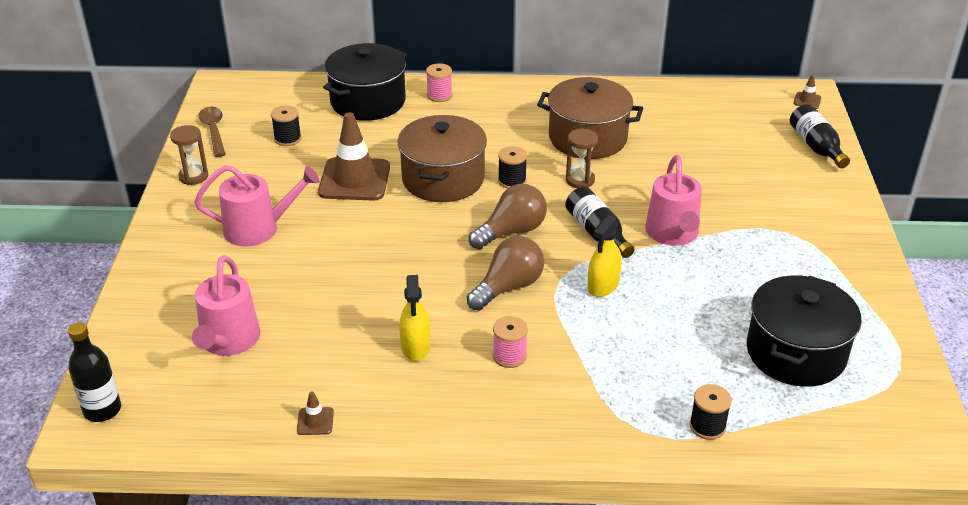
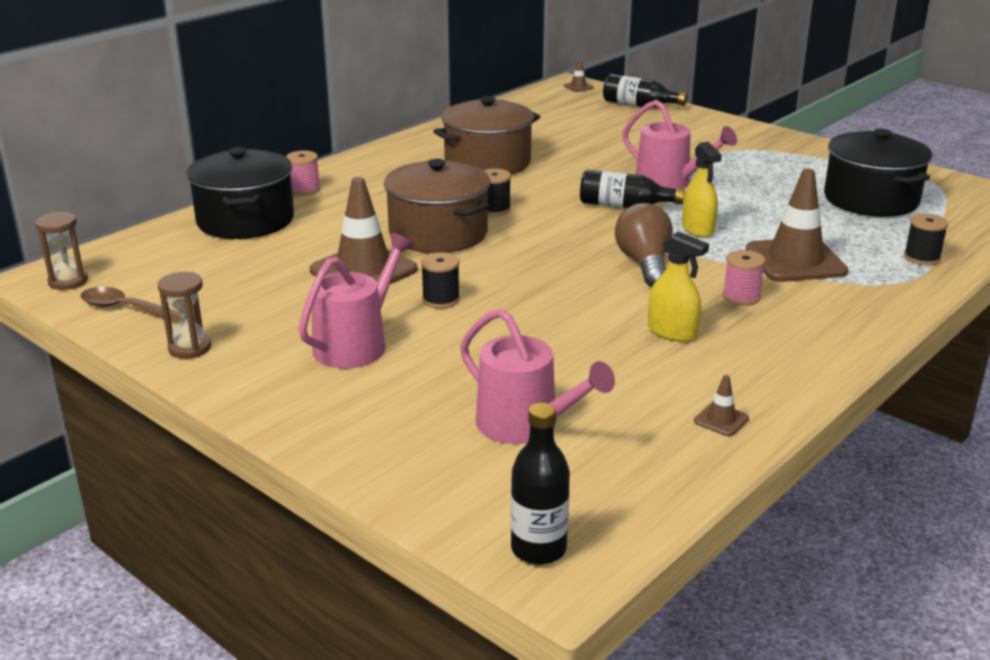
camera: 50 degrees left, 10 degrees down
black spool [271,105,301,146] -> black spool moved to [421,252,460,308]
brown light bulb [469,184,547,249] -> none
brown hourglass [566,129,598,188] -> brown hourglass moved to [35,212,88,290]
none -> brown traffic cone [746,169,848,282]

